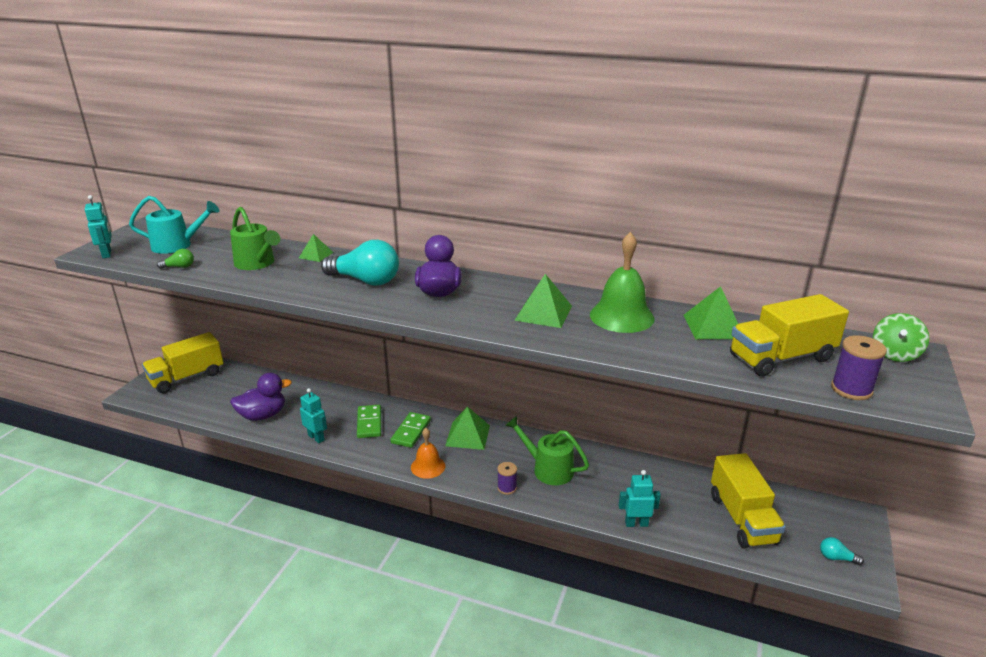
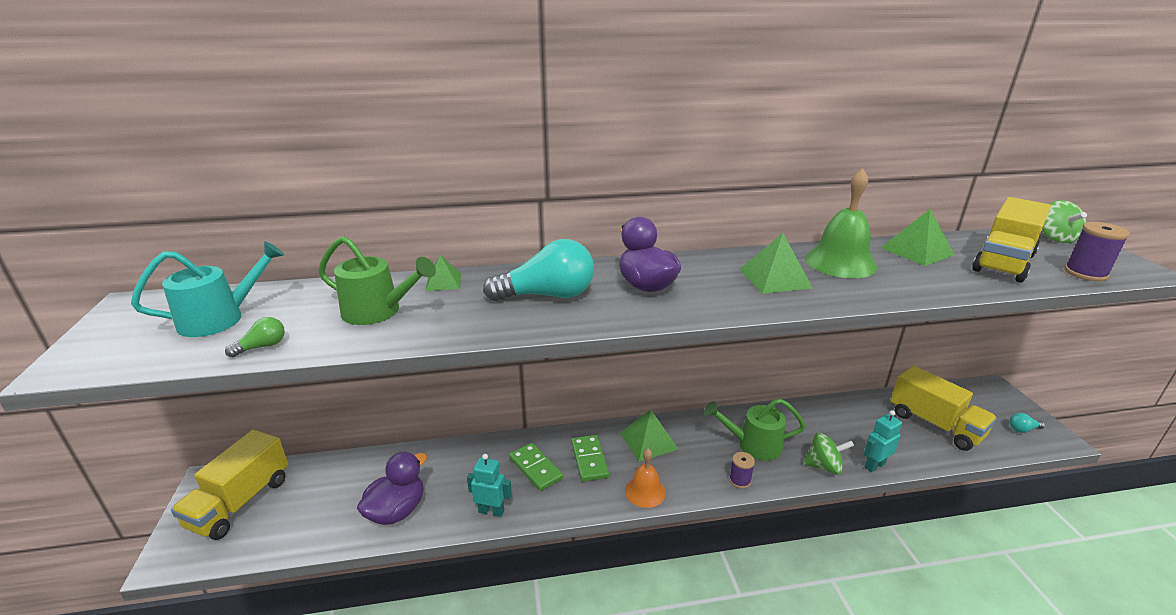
camera: 30 degrees left, 0 degrees up
turquoise robot [85,195,112,258] -> none
none -> green spinning top [803,433,854,474]

